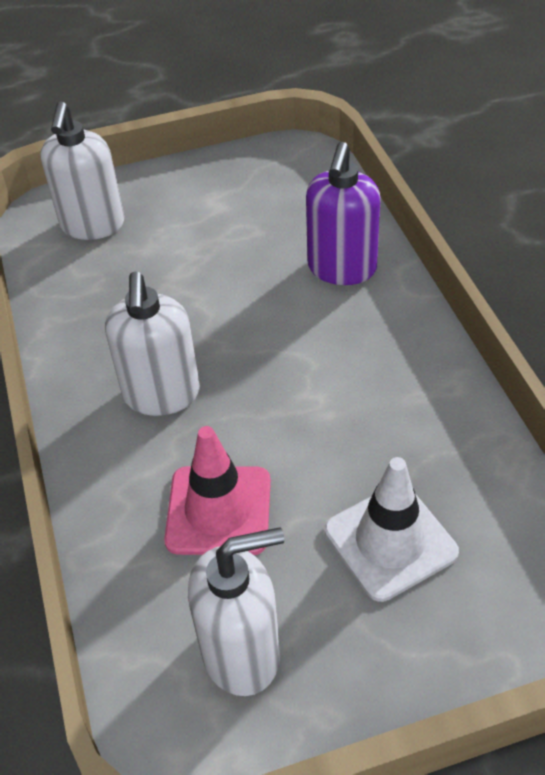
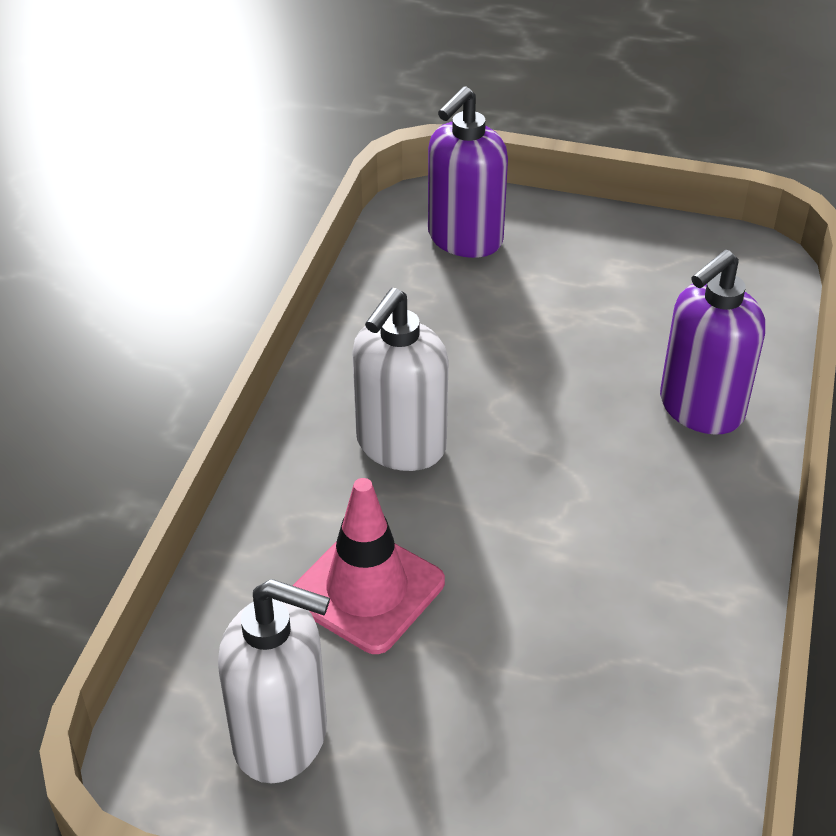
camera: 30 degrees right, 5 degrees down
white soap dispenser [40,101,124,240] -> purple soap dispenser [428,86,508,258]
white traffic cone [324,457,459,602] -> none

